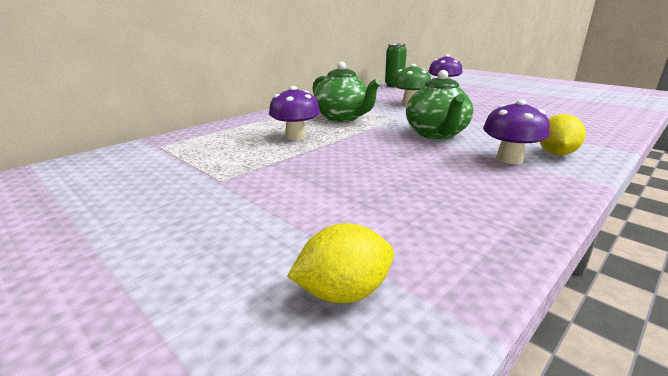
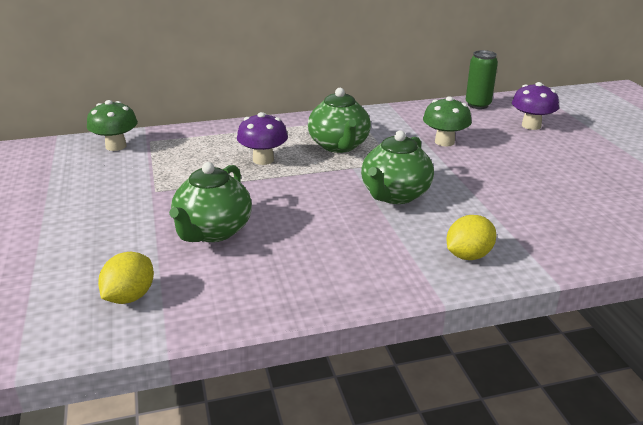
camera: 30 degrees right, 5 degrees up
yellow lemon [287,223,394,303] -> yellow lemon turned 75 degrees counterclockwise [98,252,154,304]
purple mushroom [483,100,550,164] -> none
none -> green mushroom [87,100,138,151]
none -> green teapot [169,162,252,242]

